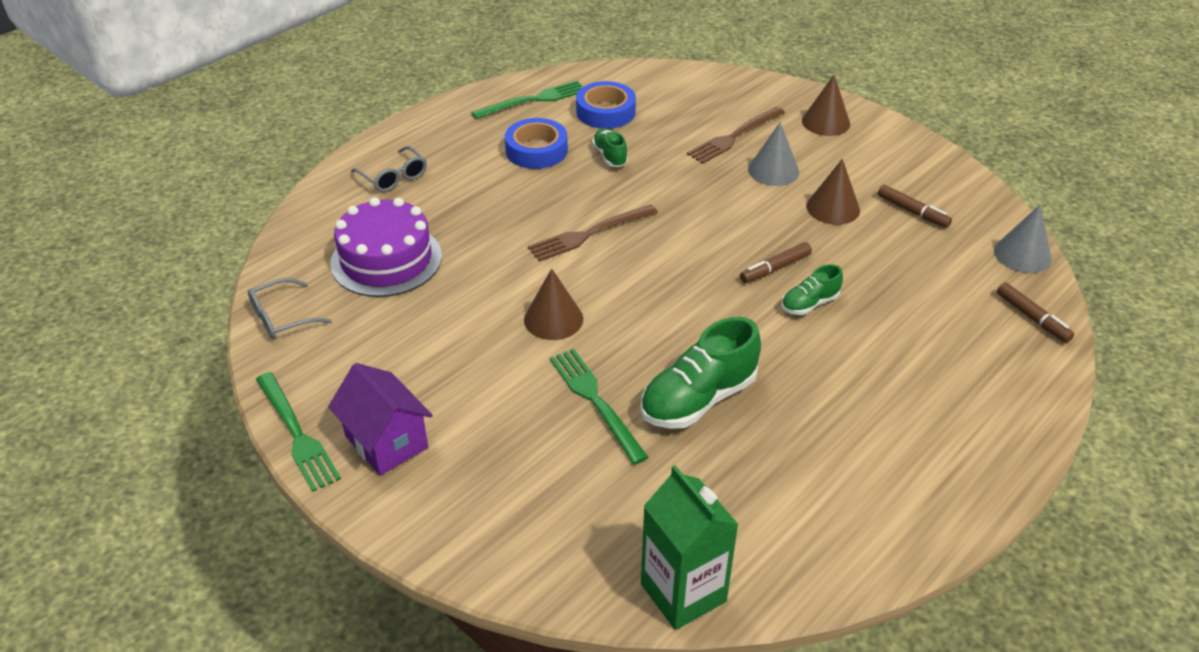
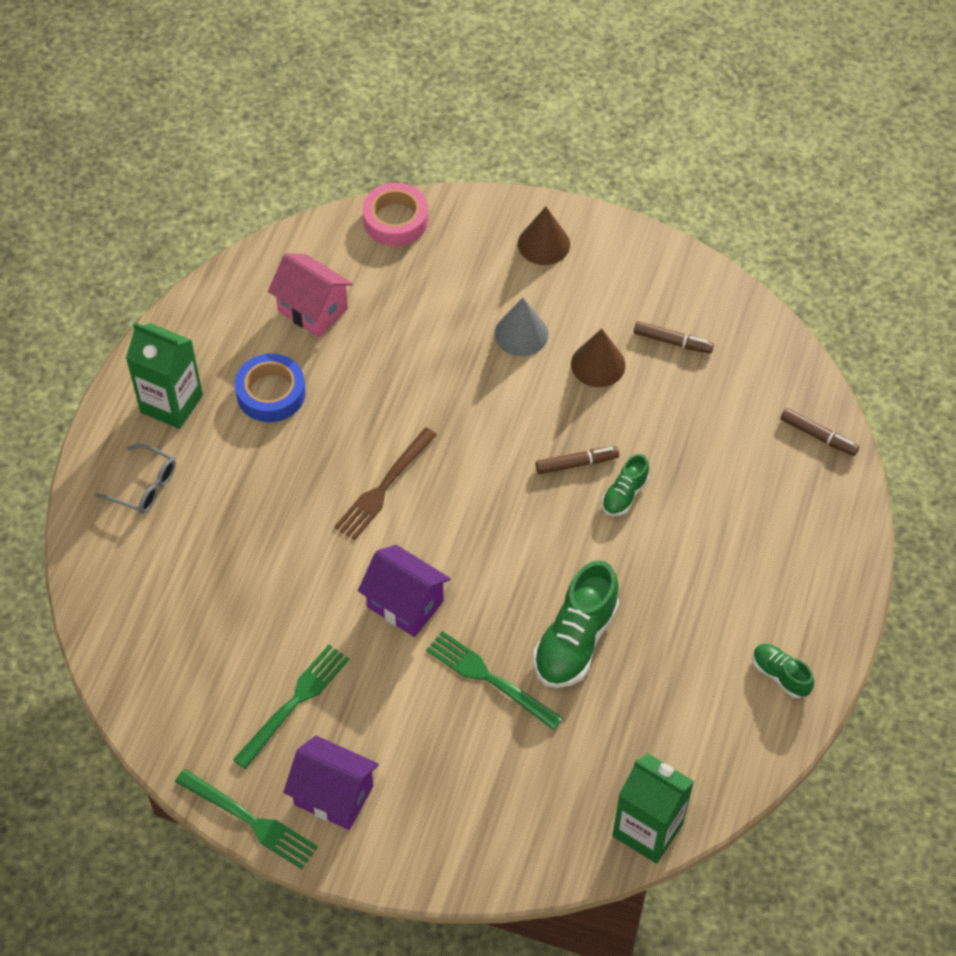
camera: 25 degrees left, 15 degrees up
grey glasses [248,278,332,339] -> none
purple cake [330,197,442,297] -> none
green fork [471,80,584,119] -> green fork moved to [233,645,349,769]
brown cone [524,268,583,340] -> purple house [358,545,451,637]
blue tape [576,81,636,129] -> pink house [268,253,353,337]
green shoe [592,128,628,167] -> green shoe moved to [753,644,814,698]
brown fork [687,107,785,164] -> none
brown marker [740,242,812,283] -> brown marker turned 135 degrees counterclockwise [536,446,619,474]
grey cone [994,205,1052,273] -> none
none -> green carton [126,322,203,429]
none -> pink tape [362,183,428,246]

